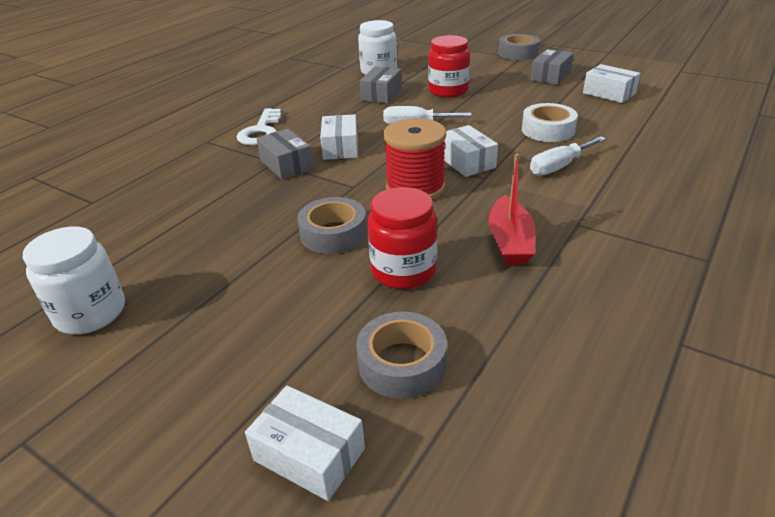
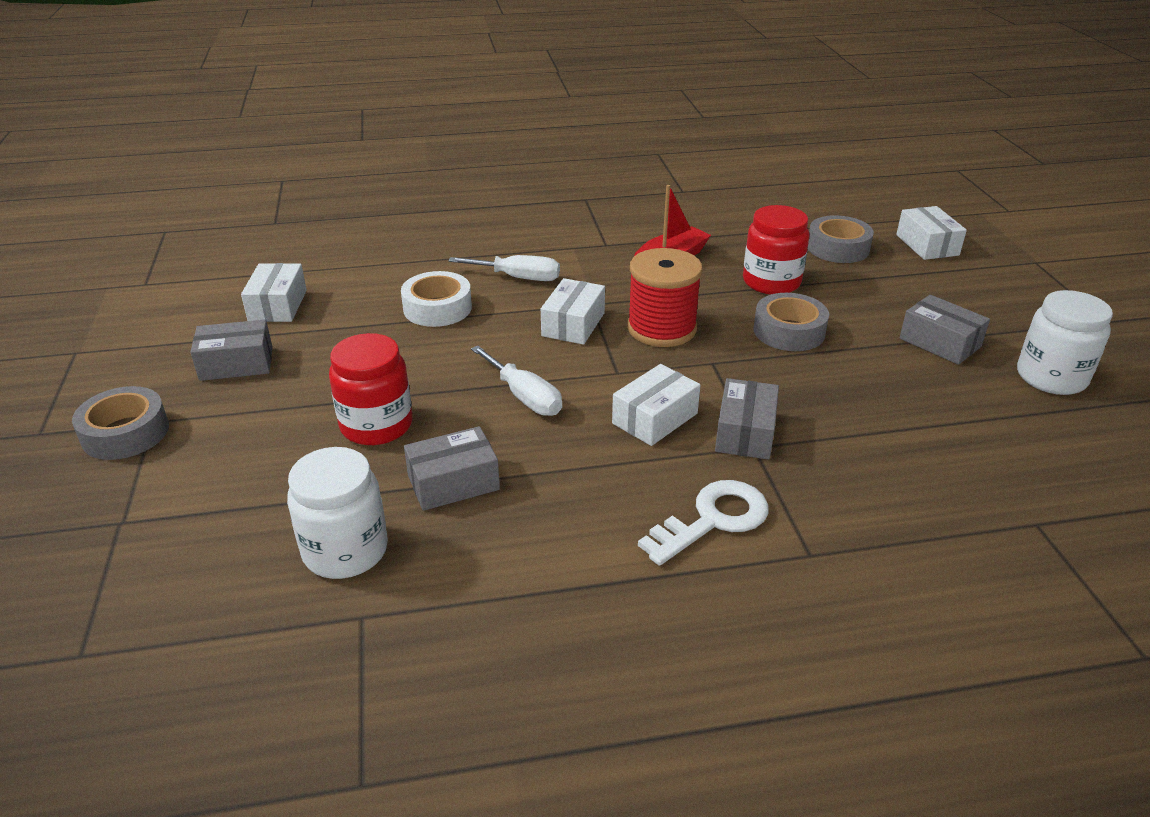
camera: 135 degrees left, 0 degrees up
none -> grey box [899,295,990,365]

